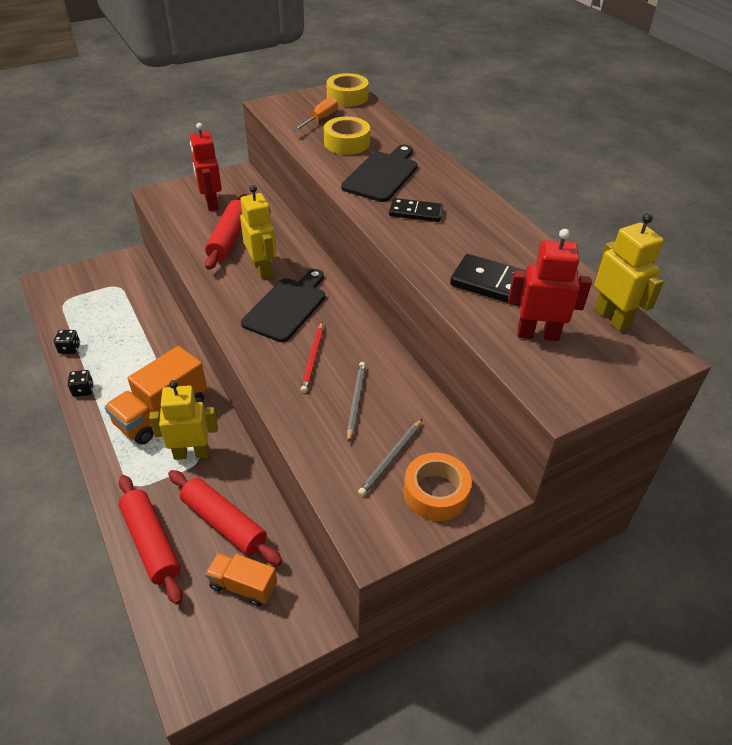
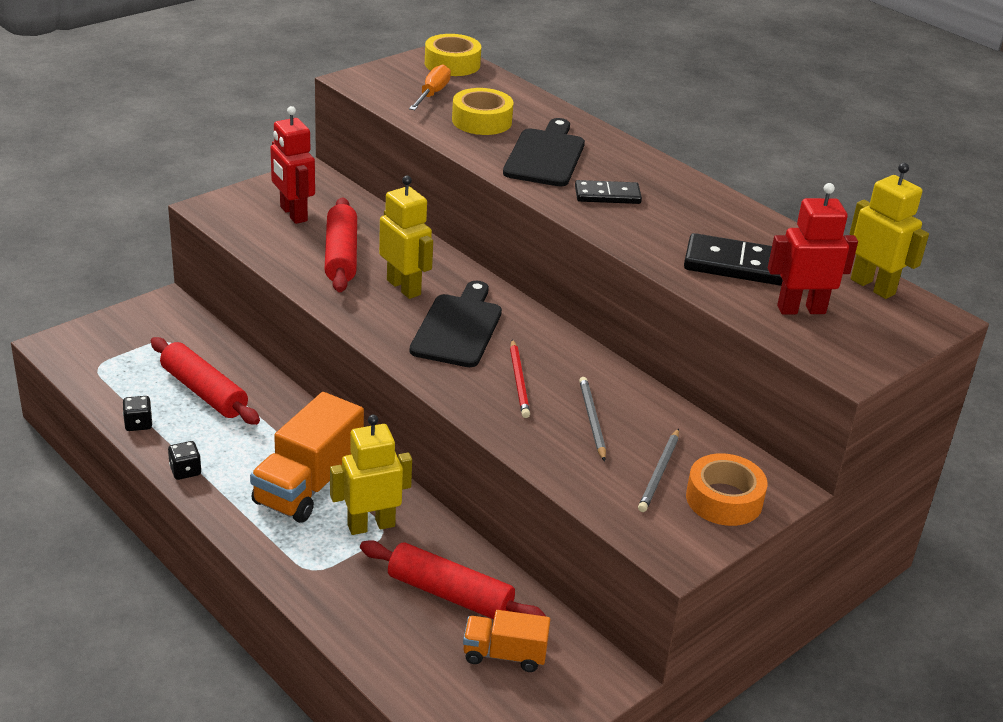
camera: 15 degrees left, 10 degrees down
red rolling pin [119,475,183,605] -> red rolling pin moved to [151,337,260,425]

